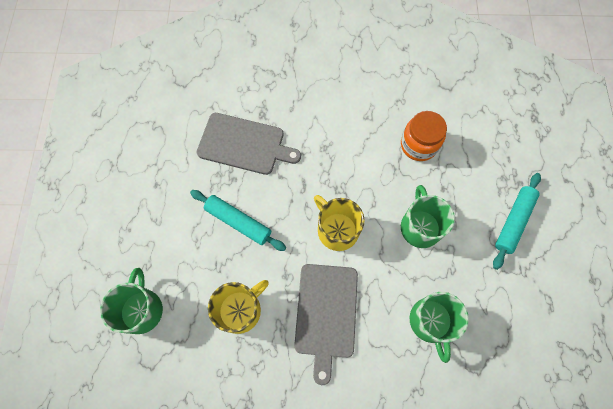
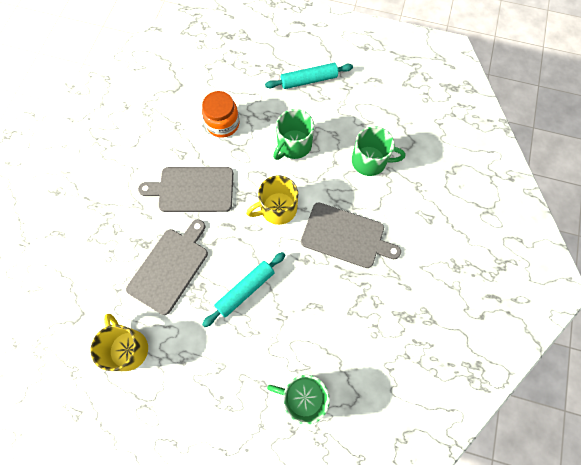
camera: 75 degrees left, 0 degrees up
yellow mug [208,280,269,334] -> yellow mug moved to [91,314,148,371]
green mug [401,185,455,248] -> green mug turned 60 degrees counterclockwise [273,109,314,160]
turquoise rolling pin [493,173,541,270] -> turquoise rolling pin turned 60 degrees counterclockwise [265,63,353,89]
none -> grey cutting board [138,167,233,212]

